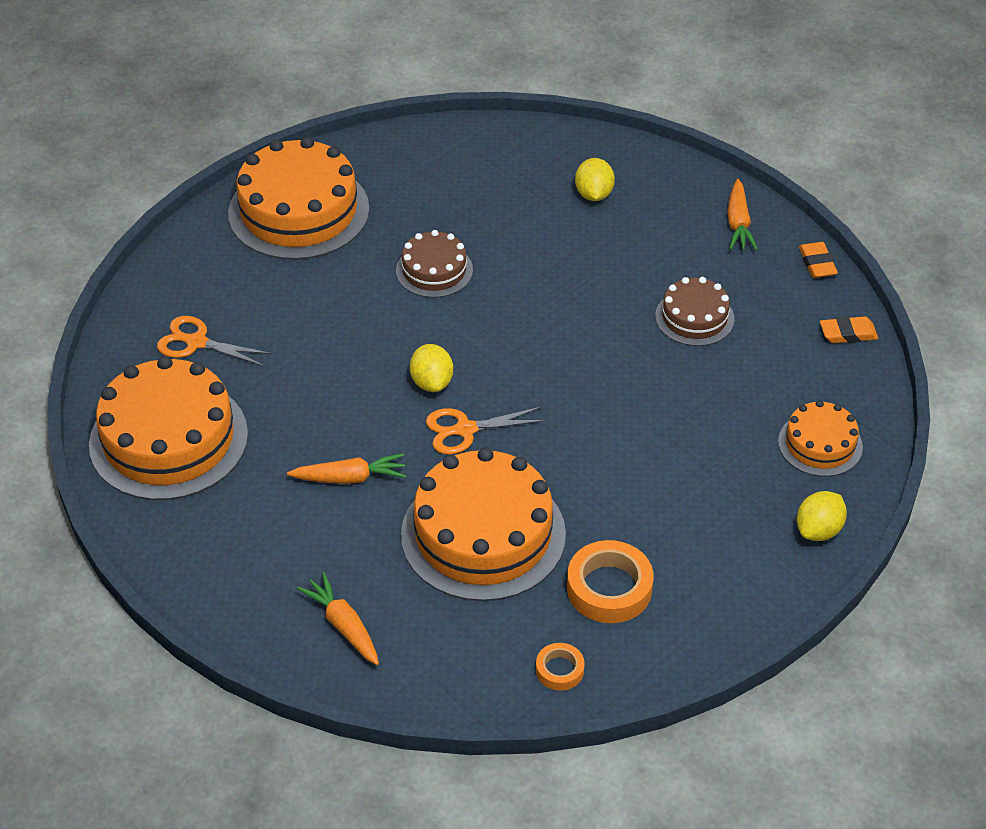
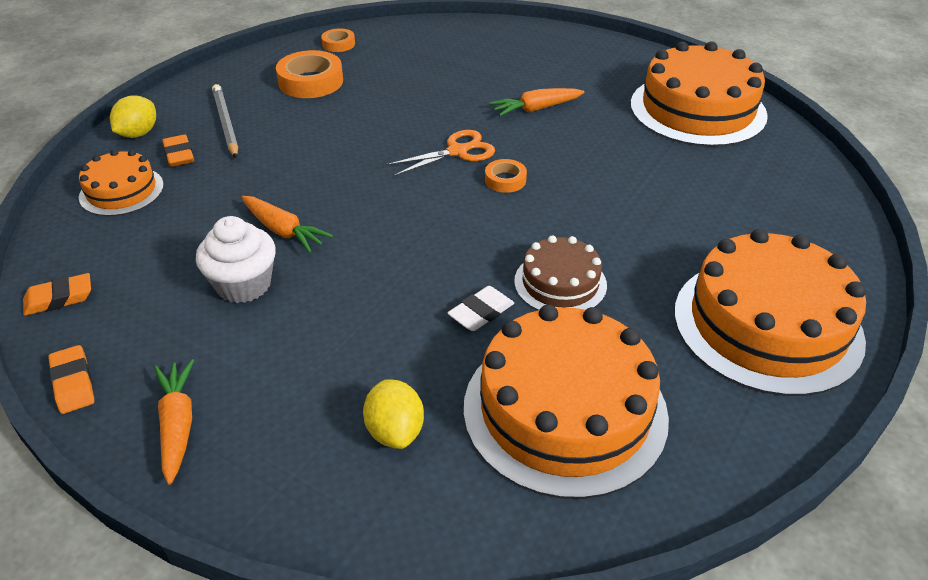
camera: 165 degrees right, 5 degrees down
orange scissors [157,316,272,366] -> none
orange carrot [296,572,379,665] -> orange carrot moved to [242,196,333,253]
orange cake [401,447,566,601] -> orange cake moved to [464,304,669,499]
yellow lemon [410,344,453,392] -> orange tape [485,159,527,193]
brown cake [655,277,734,346] -> white cupcake [196,216,276,303]
none -> orange eraser [162,135,194,167]
none -> grey pencil [212,84,238,158]
none -> white eraser [447,286,514,331]

